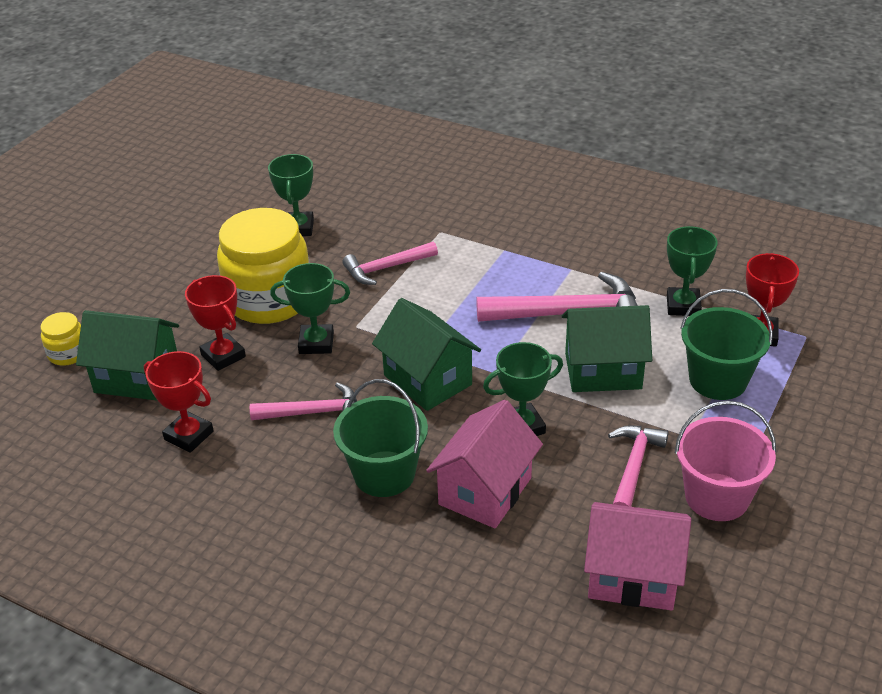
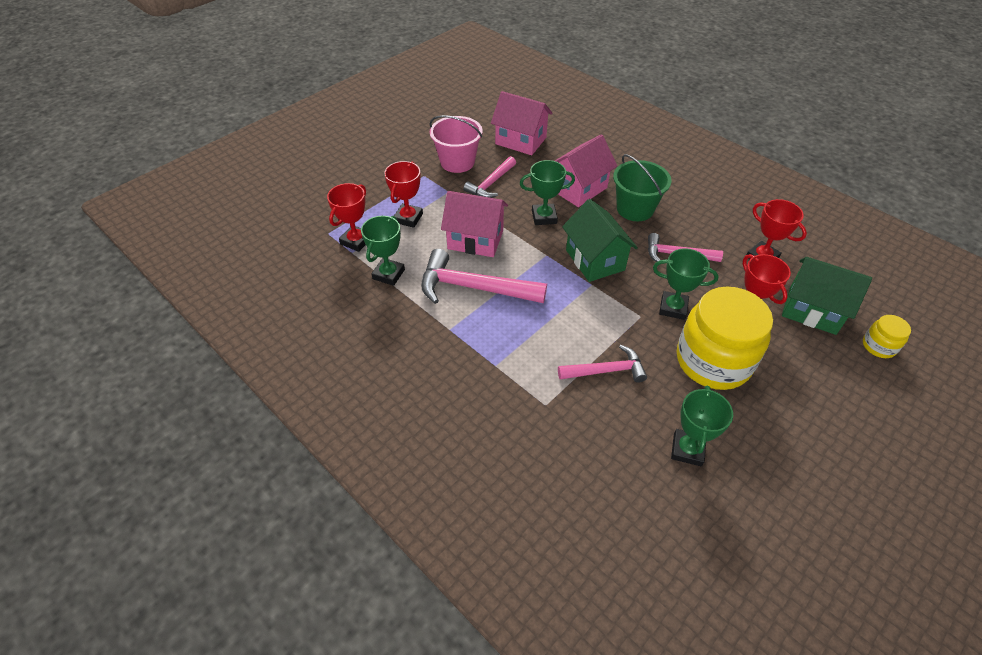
camera: 165 degrees left, 10 degrees up
green house [562,305,652,392] -> pink house [441,191,508,257]
green bucket [680,289,773,400] -> red trophy [384,161,423,228]

